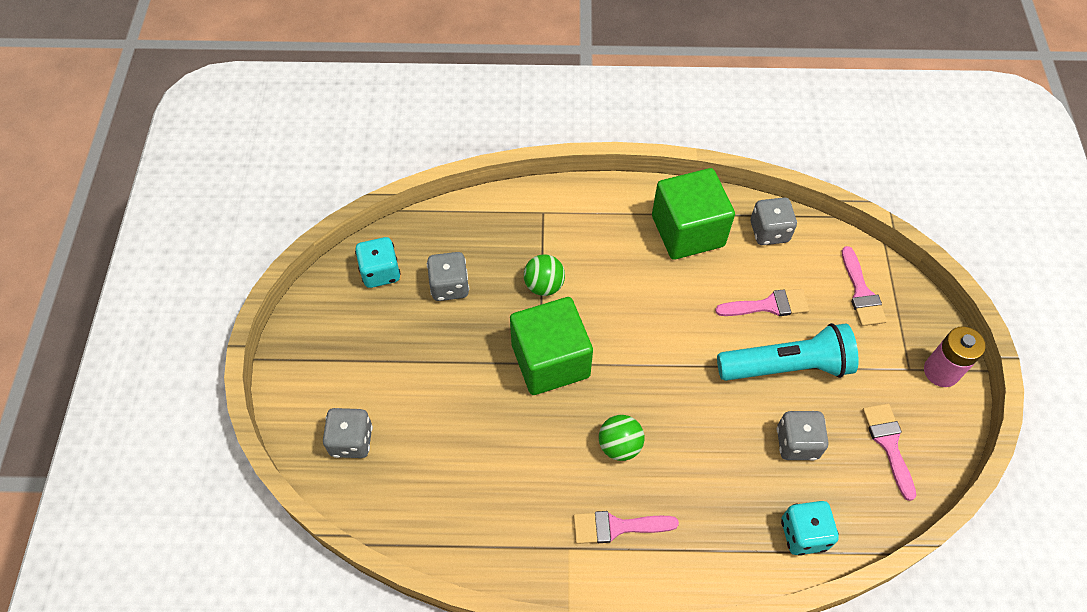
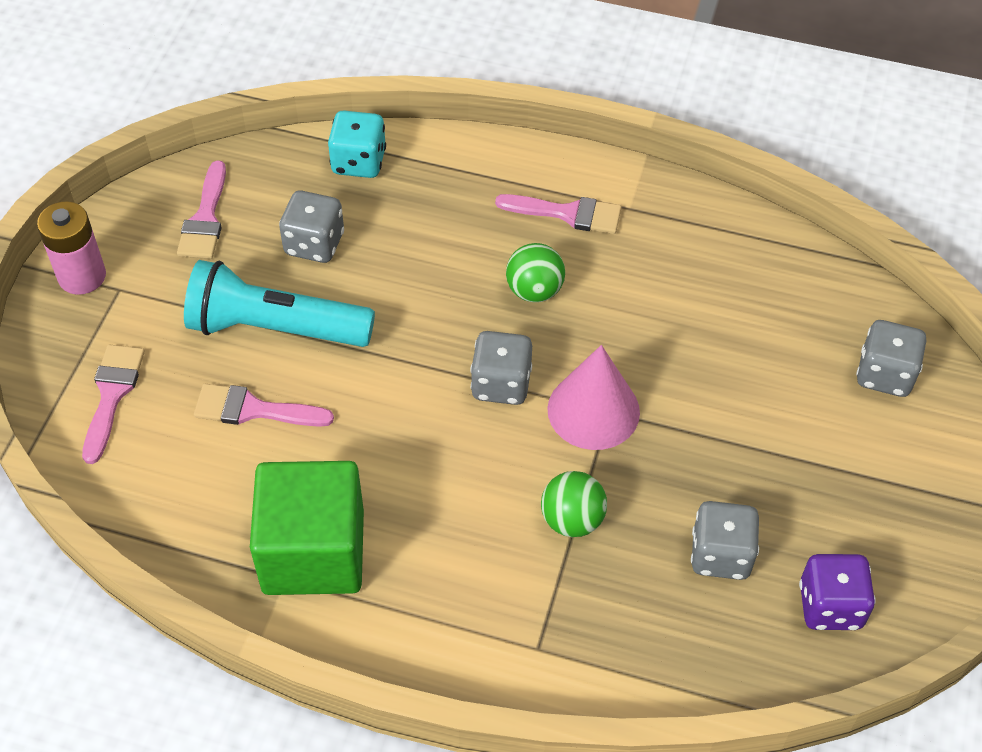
camera: 165 degrees left, 5 degrees down
turquoise dice [355,237,401,288] -> purple dice [799,554,876,630]
green cube [510,297,593,395] -> pink cone [547,345,640,450]
grey dice [751,198,797,245] -> grey dice moved to [470,331,532,405]

